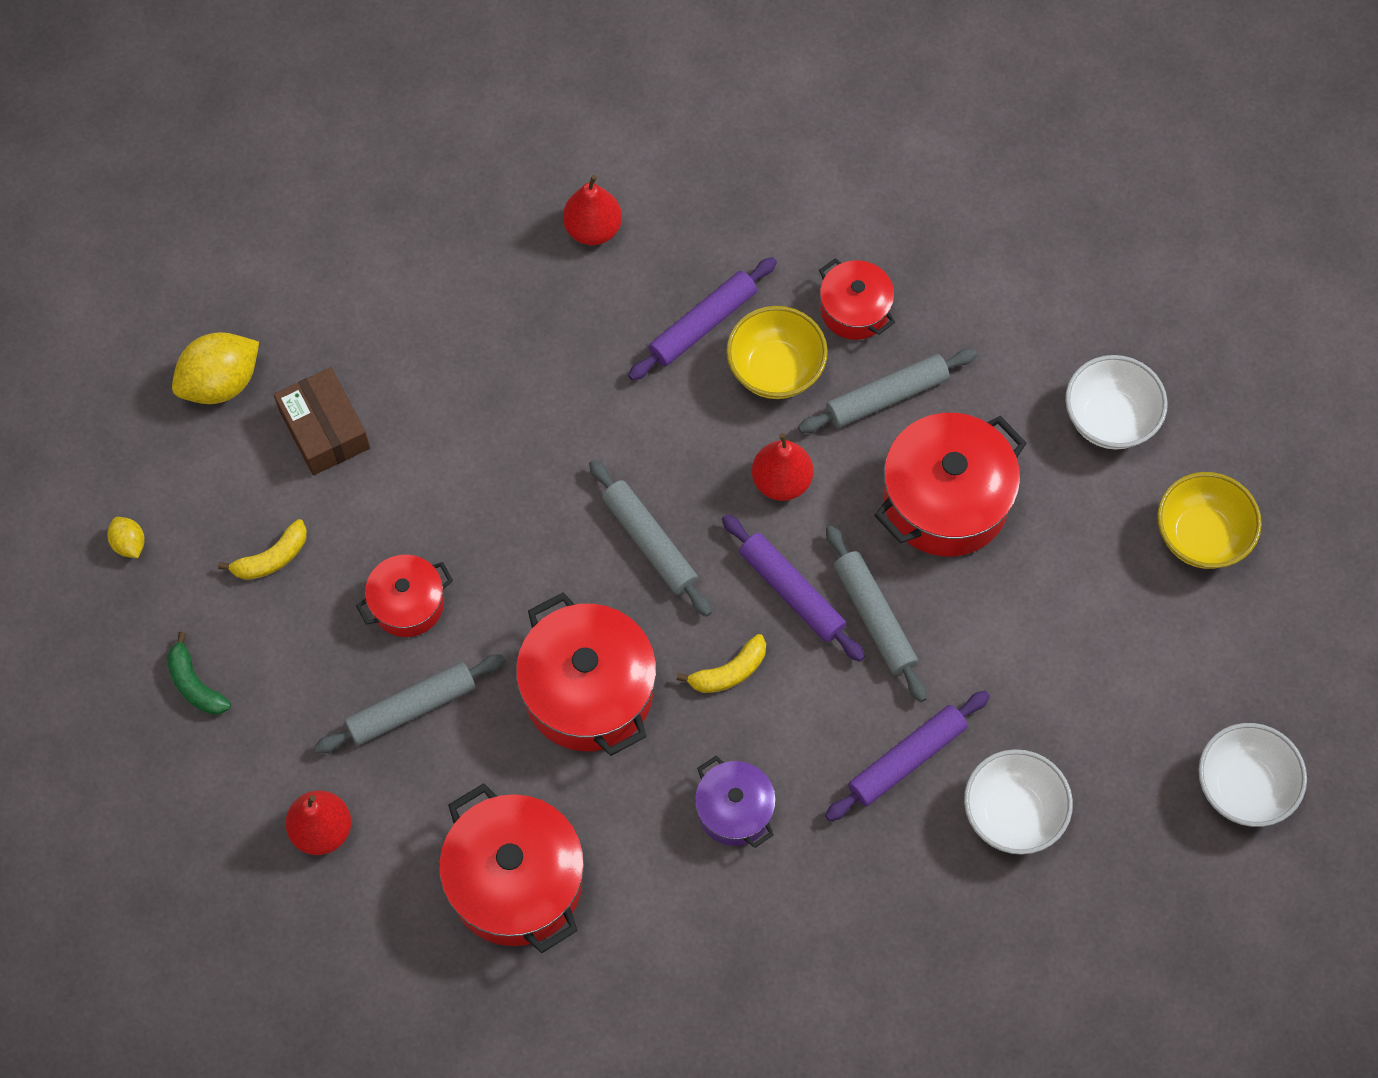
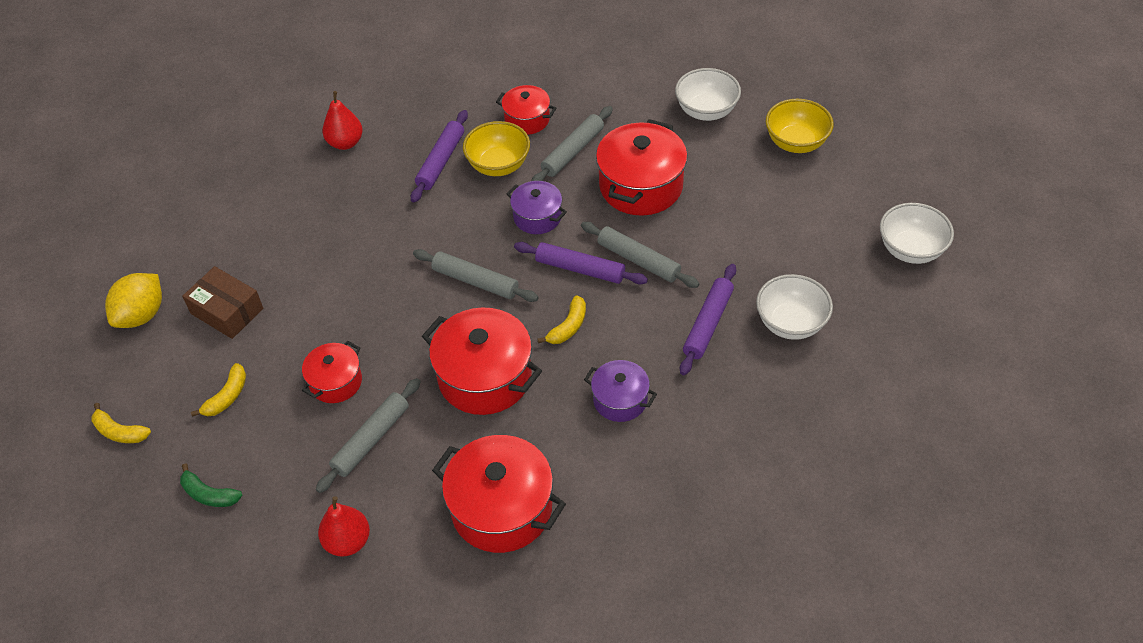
camera: 25 degrees left, 15 degrees down
yellow lemon [107,517,145,558] -> yellow banana [92,403,151,443]
red pear [752,433,813,501] -> purple pot [507,181,567,234]

